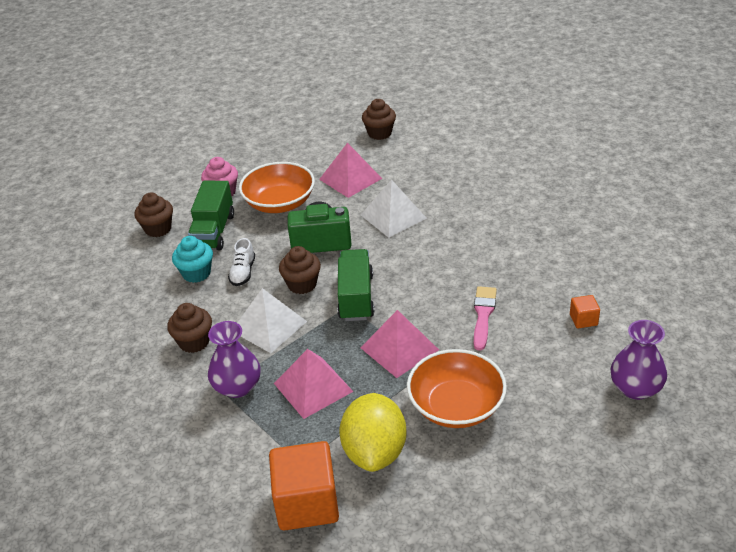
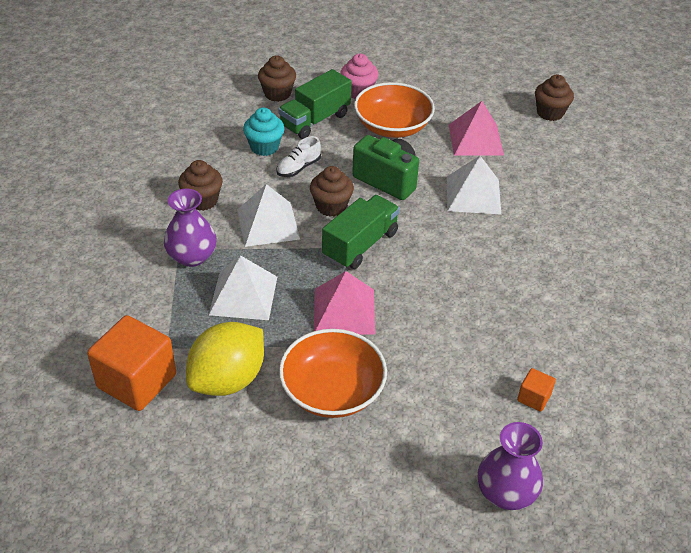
camera: 35 degrees right, 5 degrees up
pink pyramid [274,349,354,419] -> white pyramid [209,255,277,320]
pink brush [474,286,497,351] -> none

